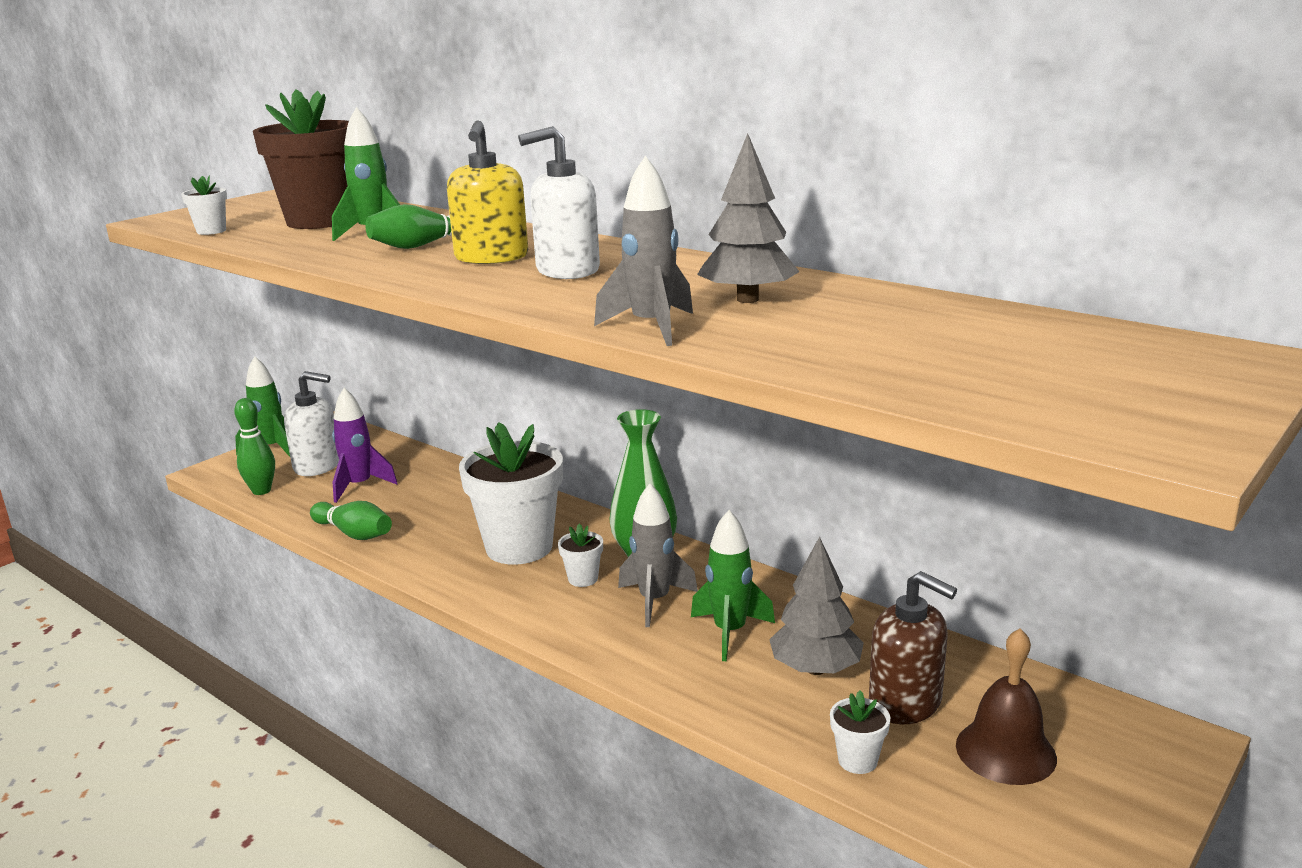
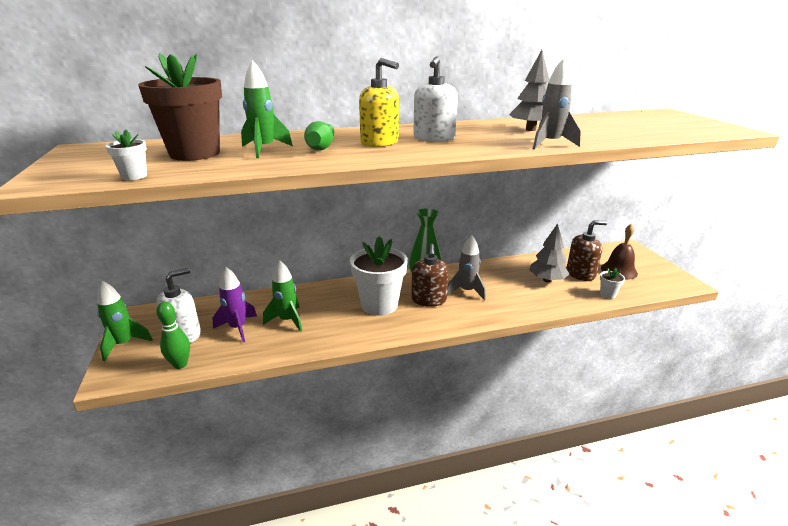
camera: 55 degrees left, 5 degrees up
green bowling pin [310,501,392,540] -> none
white flower pot [558,524,603,587] -> brown soap dispenser [411,244,449,307]
green rocket [691,510,775,661] -> green rocket moved to [263,260,302,332]

